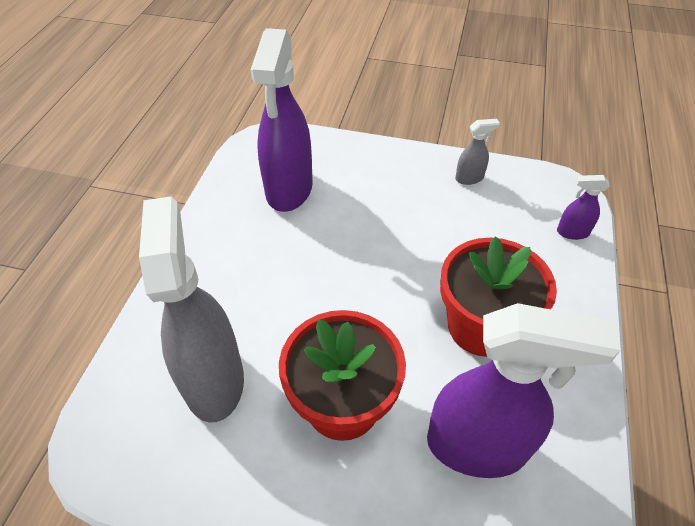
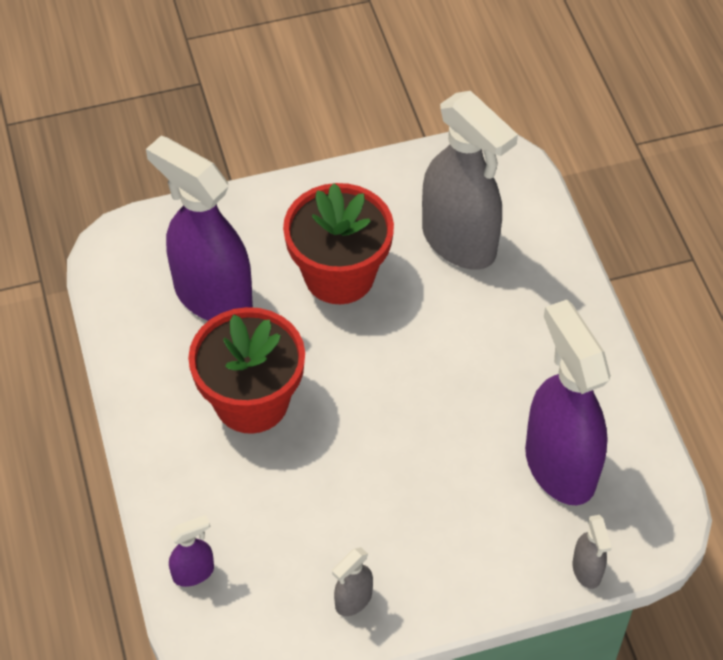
camera: 150 degrees right, 5 degrees up
purple spray bottle [427,303,621,478] -> purple spray bottle turned 60 degrees clockwise [146,136,253,321]
none -> grey spray bottle [572,515,612,589]

